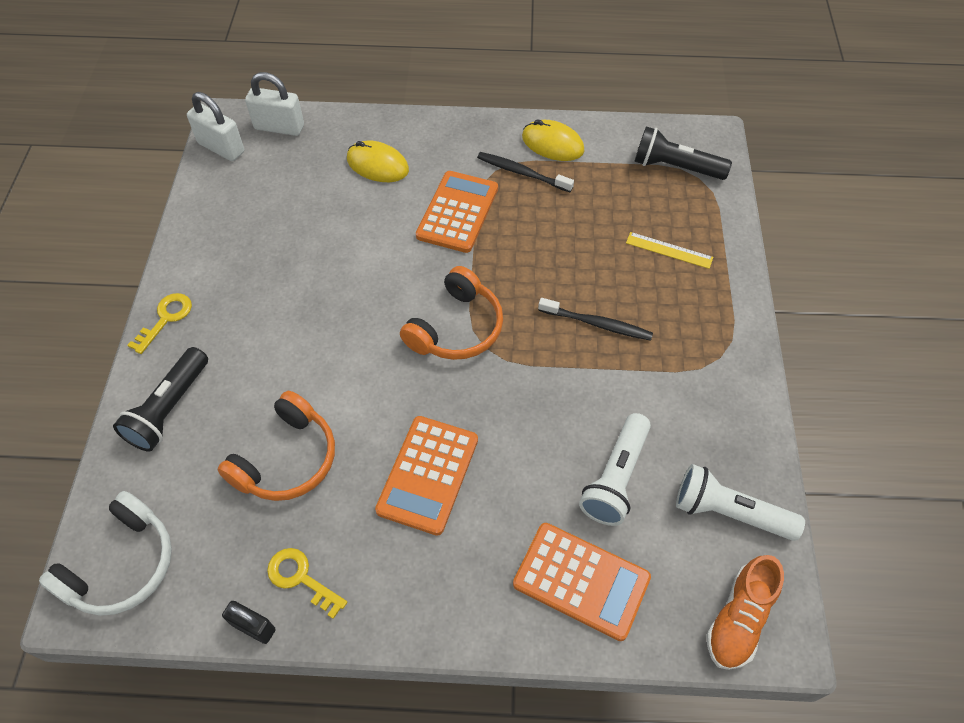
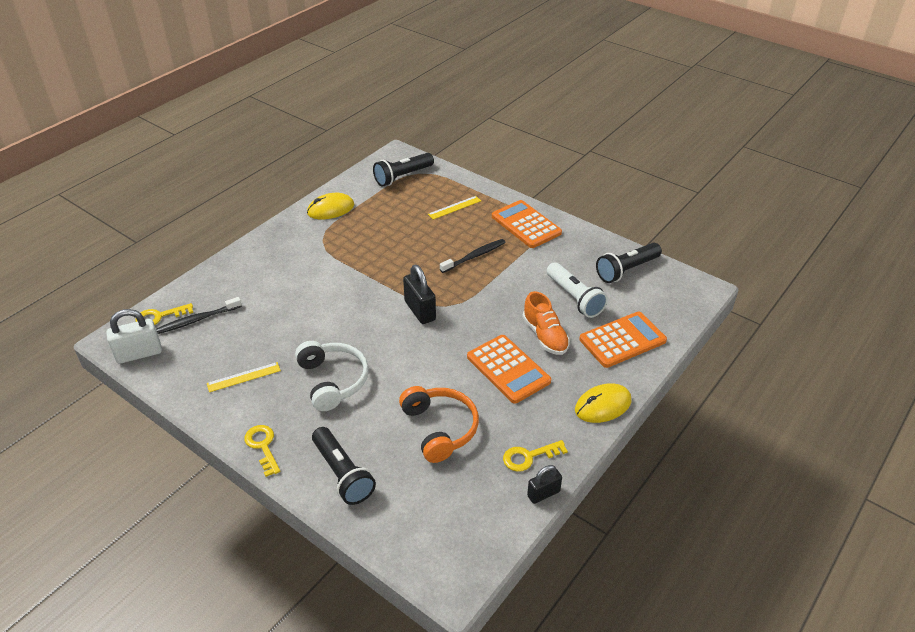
camera: 55 degrees left, 15 degrees down
white headphones [39,491,172,616] -> white headphones moved to [295,341,369,411]
white padlock [245,72,304,136] -> yellow key [136,303,193,325]
yellow mouse [347,141,409,182] -> yellow mouse moved to [575,383,632,423]
orange headphones [400,266,503,360] -> black padlock [403,265,436,324]
orange calculator [416,171,498,253] -> orange calculator moved to [492,200,562,248]
black toothbrush [477,152,574,192] -> black toothbrush moved to [156,297,242,334]
white flashlight [676,464,805,541] -> black flashlight [596,243,662,283]
orange shoe [707,555,784,670] -> orange shoe moved to [523,291,570,355]
none -> yellow ruler [207,362,281,392]

